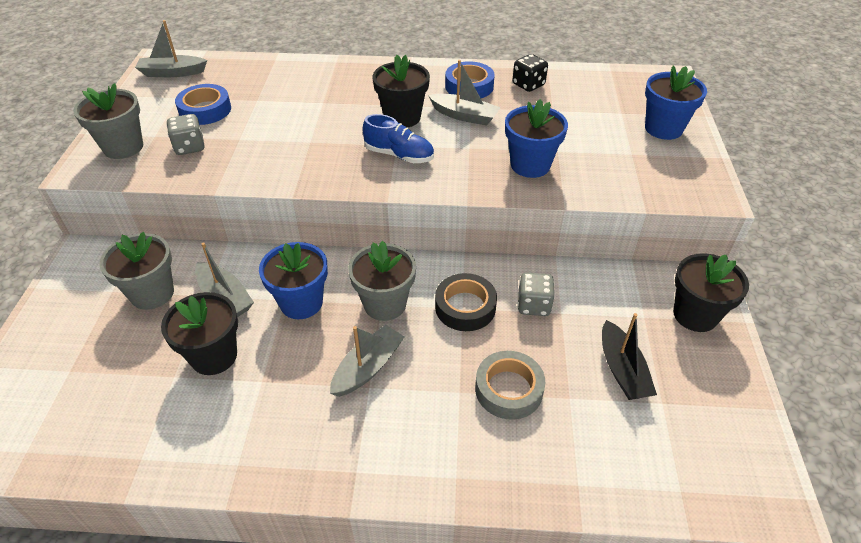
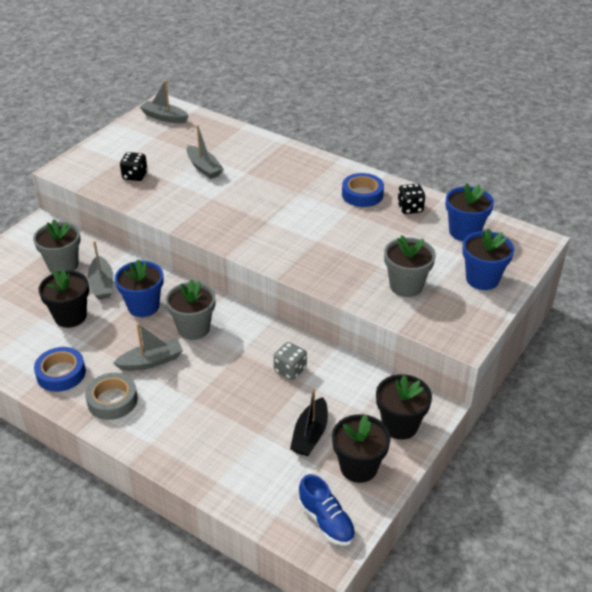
camera: 30 degrees right, 5 degrees down
grey flower pot [73,83,143,159] -> grey flower pot moved to [384,235,436,297]
grey dice [167,114,205,155] -> black dice [120,152,148,181]
blue tape [175,84,231,125] -> blue tape moved to [34,347,86,392]
blue shoe [362,114,434,163] -> blue shoe moved to [298,474,356,546]
black flower pot [372,55,430,128] -> black flower pot moved to [332,414,391,483]
grey boat [428,60,501,126] -> grey boat moved to [186,125,224,179]
black tape [435,273,497,331] -> none
grey tape [475,351,545,420] -> grey tape moved to [85,373,138,420]
blue flower pot [505,99,568,178] -> blue flower pot moved to [445,183,494,241]

